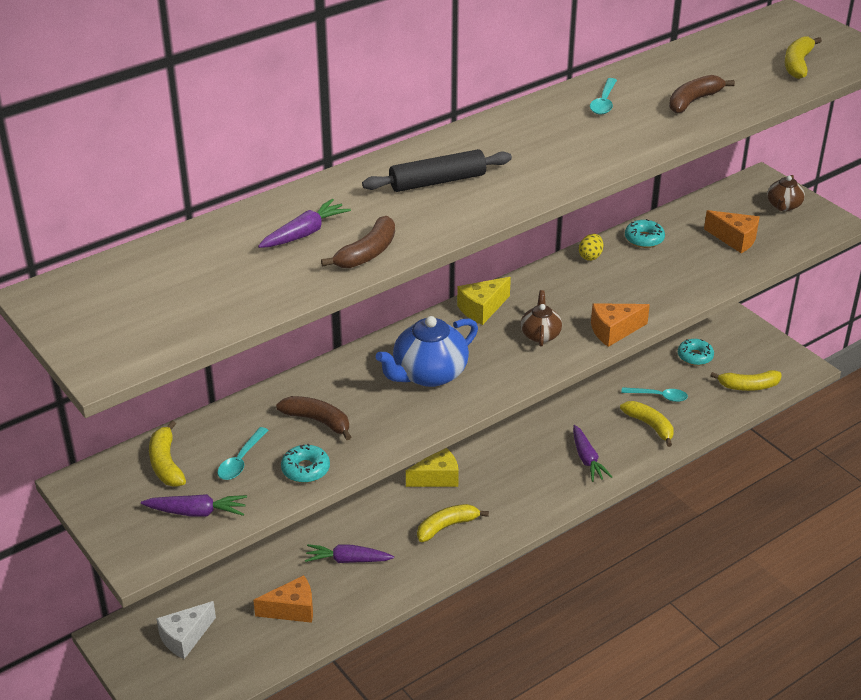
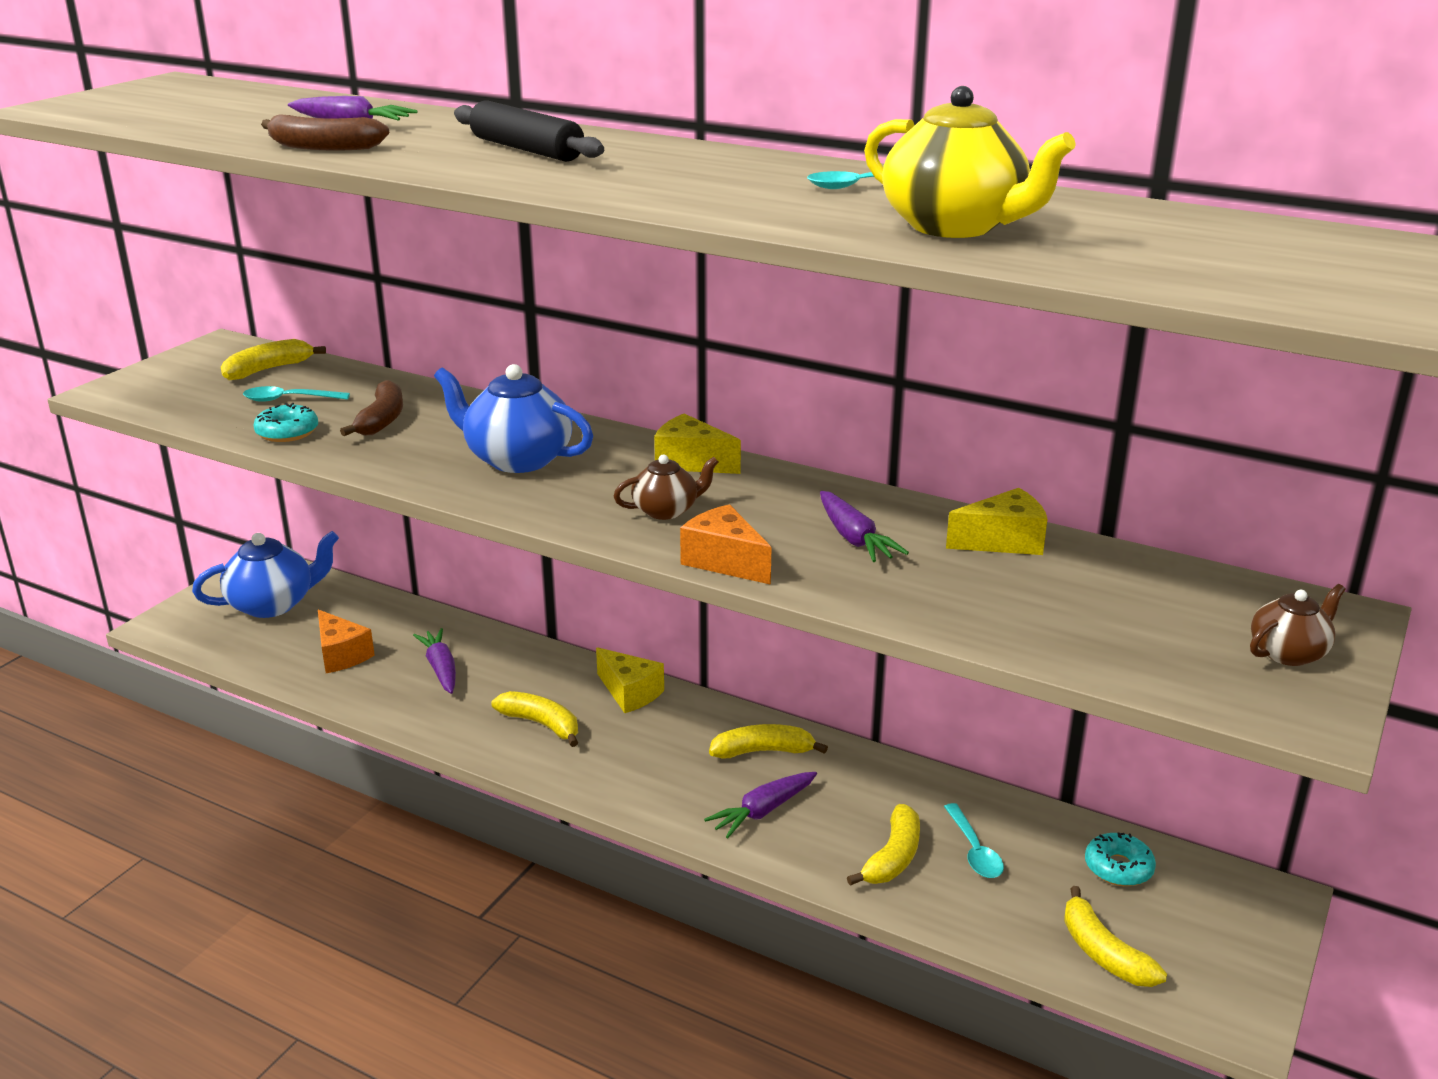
camera: 65 degrees right, 10 degrees down
purple carrot [141,494,247,517] -> purple carrot moved to [820,491,909,562]
white cheese [156,601,216,659] -> blue teapot [192,531,339,618]
yellow egg [579,234,603,261] -> none
turquoise donut [625,219,665,248] -> yellow cheese [946,488,1047,555]
brown banana [669,75,735,113] -> yellow teapot [864,86,1076,238]
orange cheese [704,210,760,253] -> none
brown teapot [767,175,805,211] -> brown teapot turned 150 degrees clockwise [1250,584,1346,666]
yellow banana [785,36,822,79] -> yellow banana moved to [709,724,828,759]

